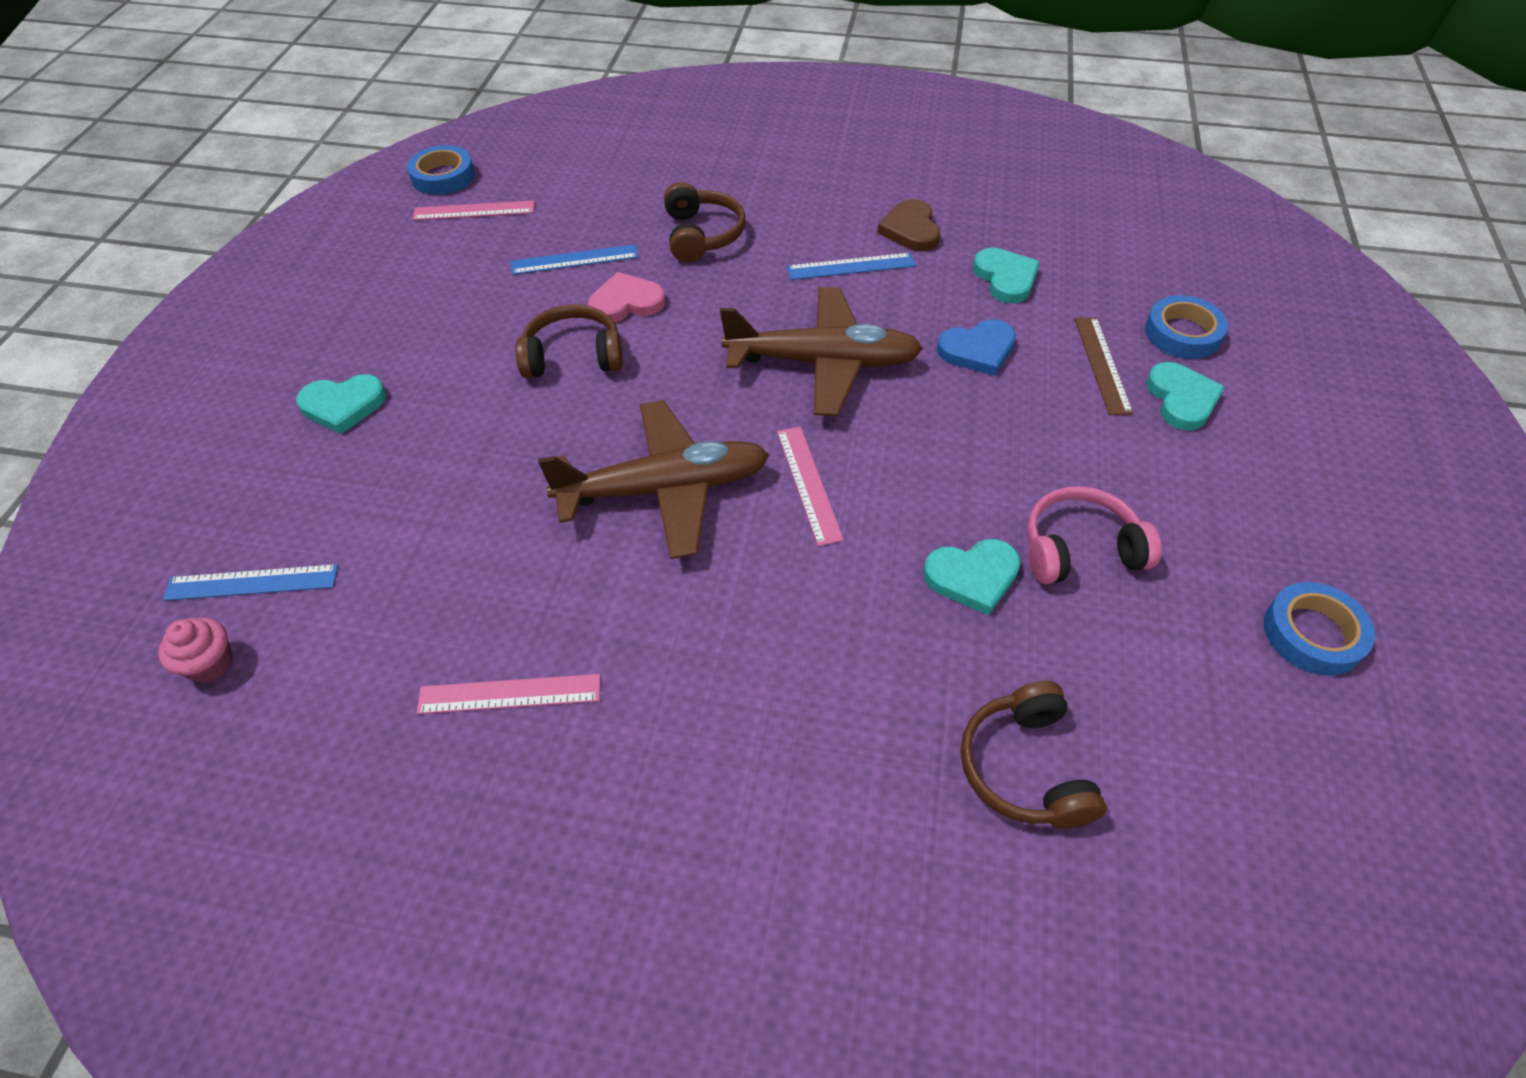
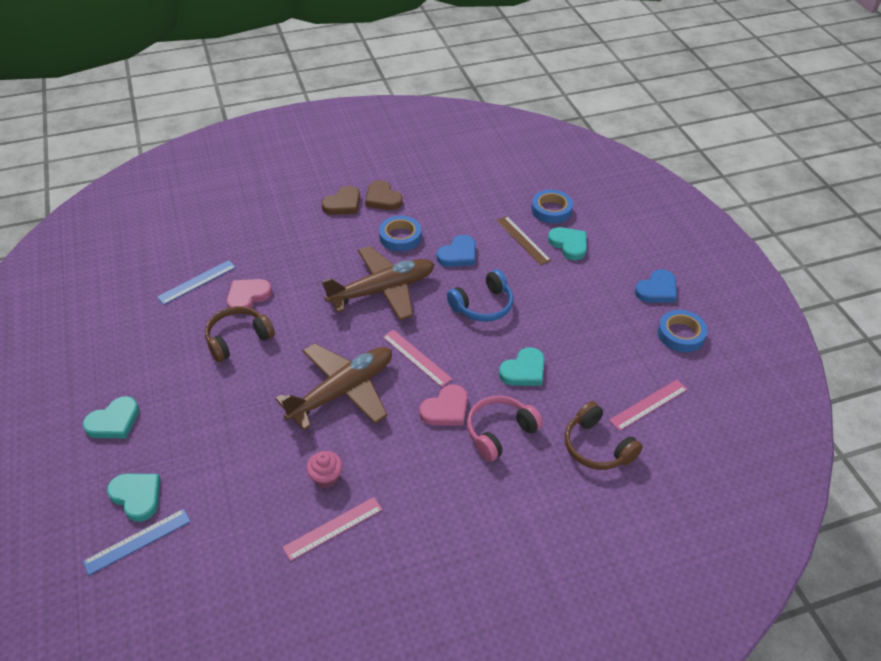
camera: 30 degrees left, 5 degrees down
pink cupcake [158,617,233,683] -> pink cupcake moved to [306,451,343,488]
blue tape [407,145,475,195] -> blue tape moved to [379,216,421,251]
pink ruler [413,200,535,220] -> pink ruler moved to [609,380,688,431]
brown headphones [664,182,745,262] -> none
blue ruler [787,253,916,280] -> none
turquoise heart [973,248,1040,303] -> turquoise heart moved to [107,474,161,522]
pink headphones [1027,486,1162,584] -> pink headphones moved to [467,396,543,462]
none -> brown heart [321,186,360,215]
none -> pink heart [419,384,467,425]
none -> blue headphones [447,270,514,322]
none -> blue heart [635,269,677,303]

